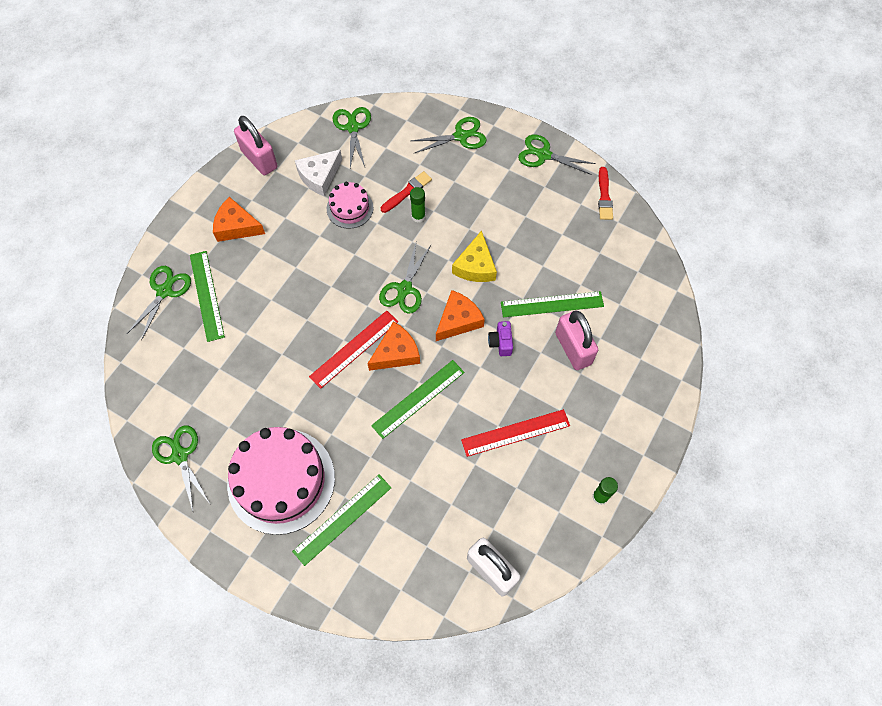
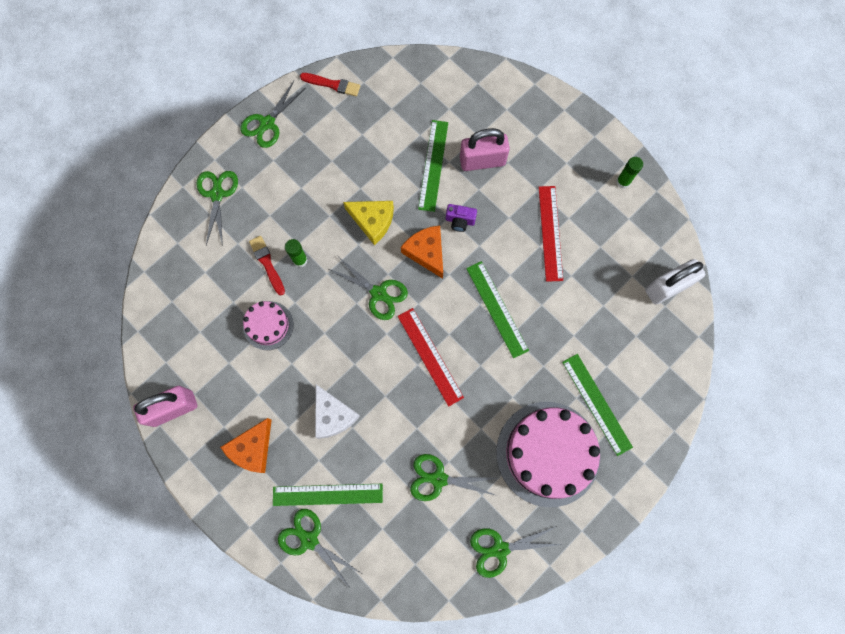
camera: 75 degrees left, 10 degrees up
white cheese [295,150,342,196] -> white cheese moved to [315,385,360,439]
green scissors [333,107,371,168] -> green scissors moved to [410,454,497,501]
orange cheese [367,322,420,371] -> none

